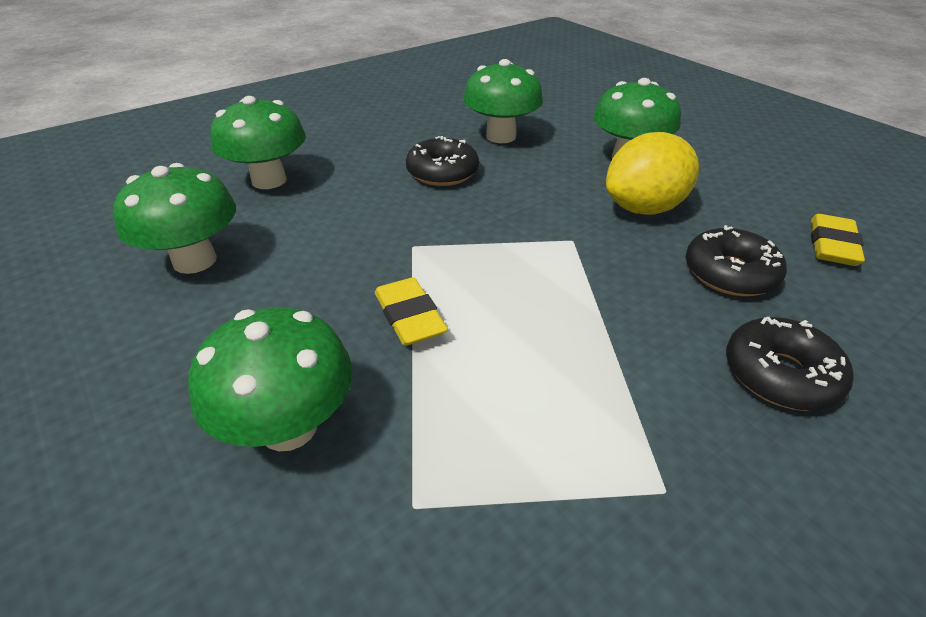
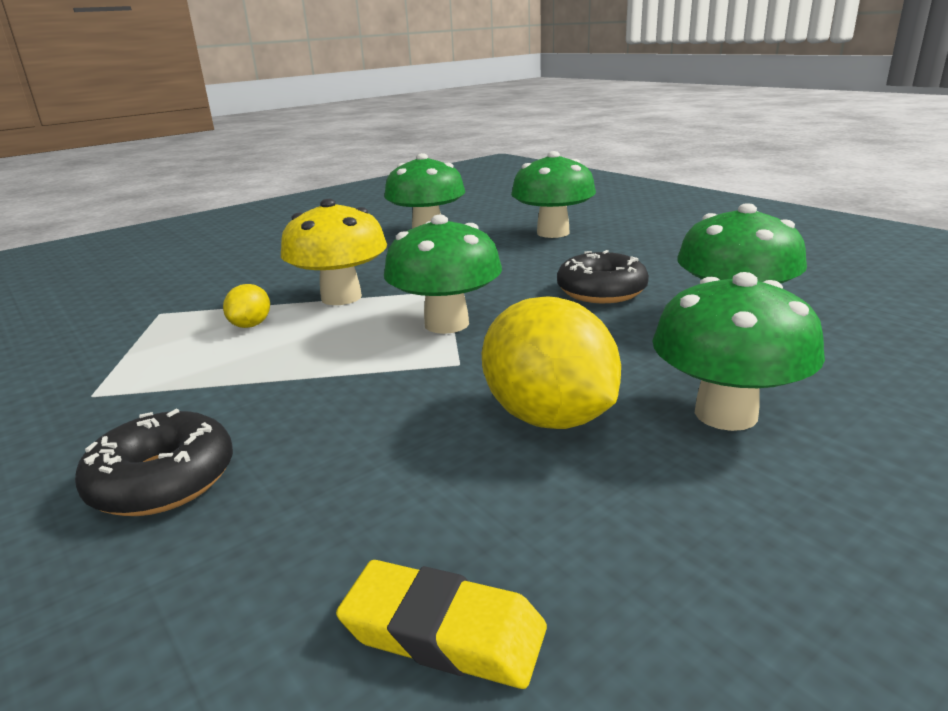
camera: 90 degrees right, 15 degrees down
green mushroom [188,307,353,451] -> green mushroom moved to [384,215,502,334]
yellow eraser [375,277,448,346] -> yellow mushroom [281,199,387,305]
black donut [686,225,787,296] -> none
none -> yellow lemon [223,284,270,328]

